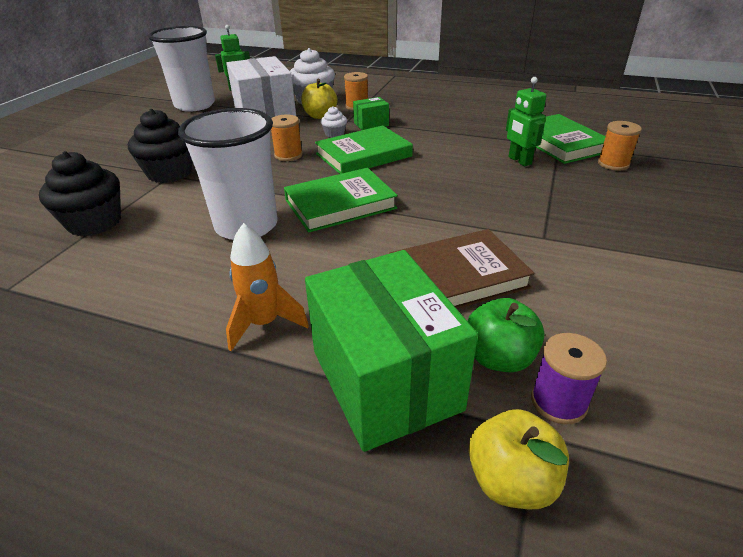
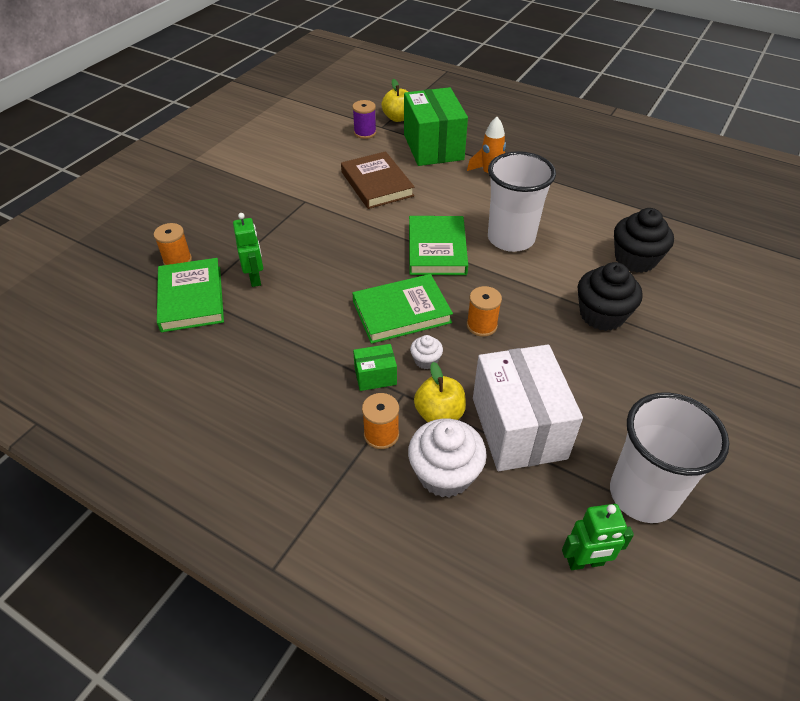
camera: 170 degrees left, 10 degrees up
green book [284,168,398,233] -> green book turned 75 degrees counterclockwise [409,216,468,275]
brown book [389,229,534,309] -> brown book turned 75 degrees clockwise [341,151,415,209]
green apple [468,298,544,372] -> none

